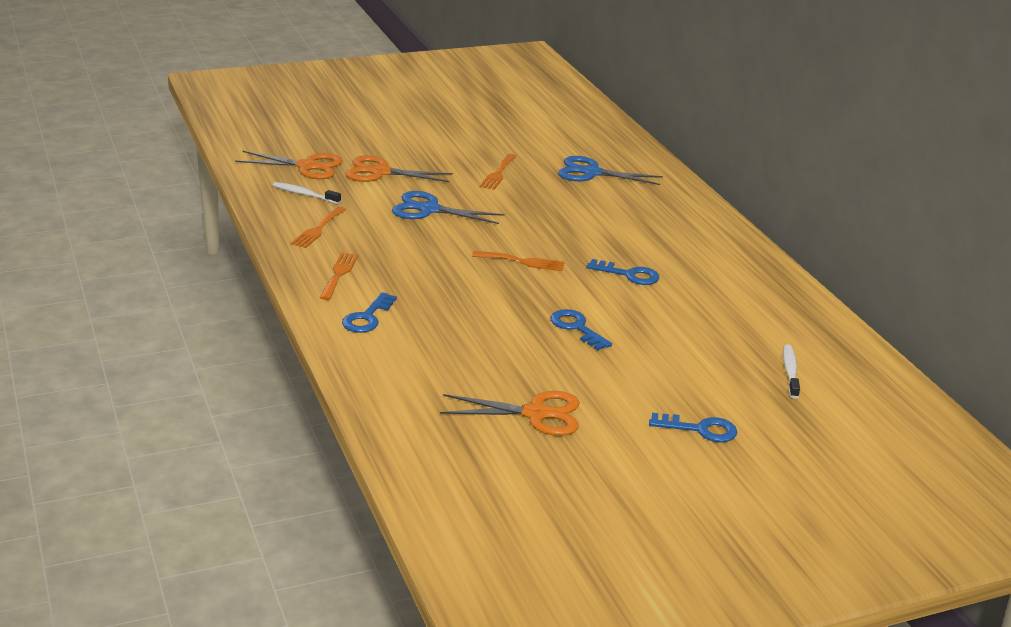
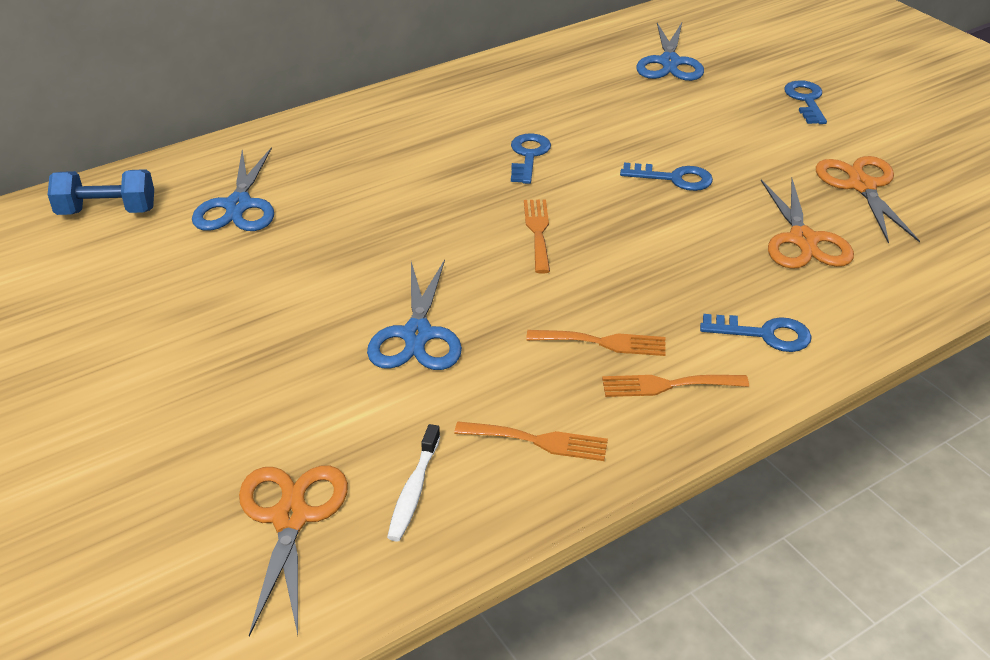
camera: 100 degrees left, 10 degrees up
orange scissors [346,155,453,182] -> orange scissors moved to [761,178,854,269]
orange fork [479,154,516,190] -> orange fork moved to [526,330,666,356]
blue key [551,309,612,350] -> blue key turned 120 degrees counterclockwise [620,163,713,191]
white toothbrush [783,345,800,399] -> blue scissors [636,23,704,81]
none -> blue dumbbell [48,169,154,215]

